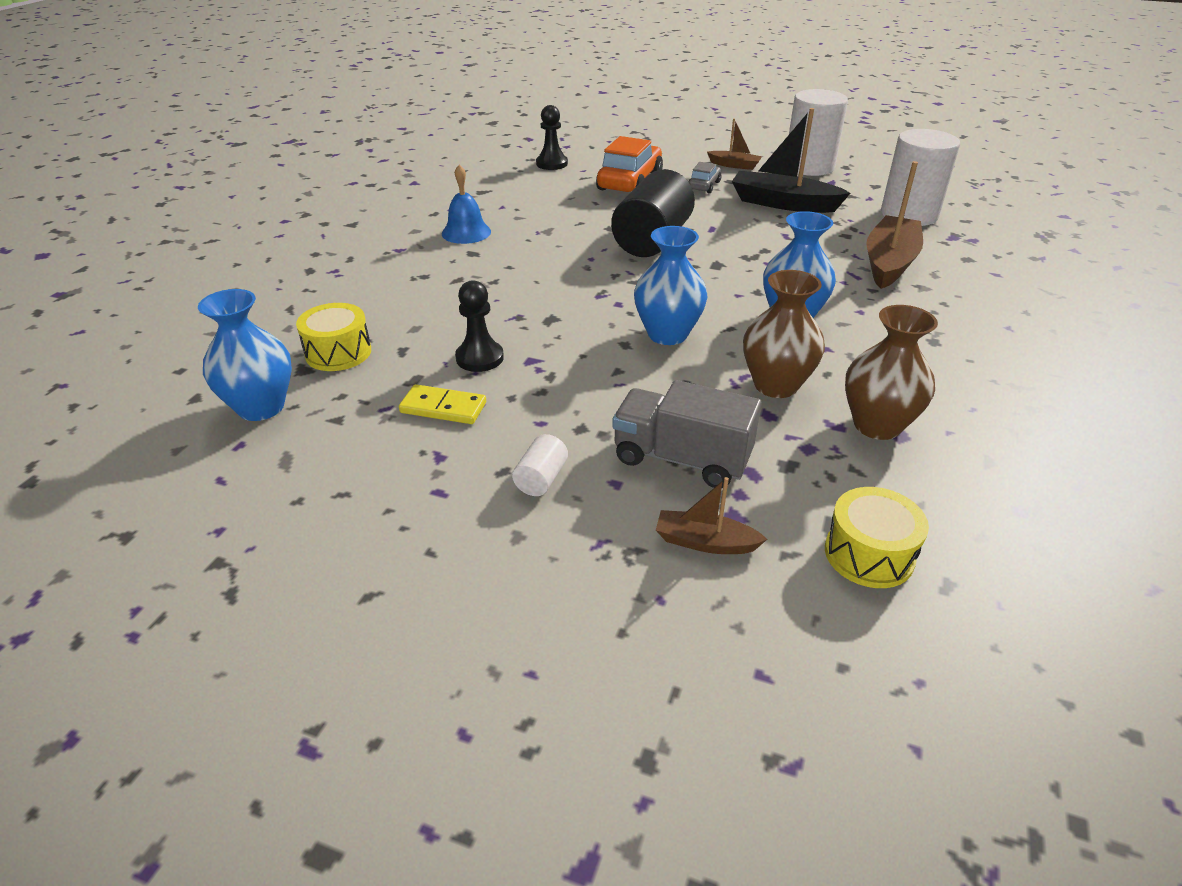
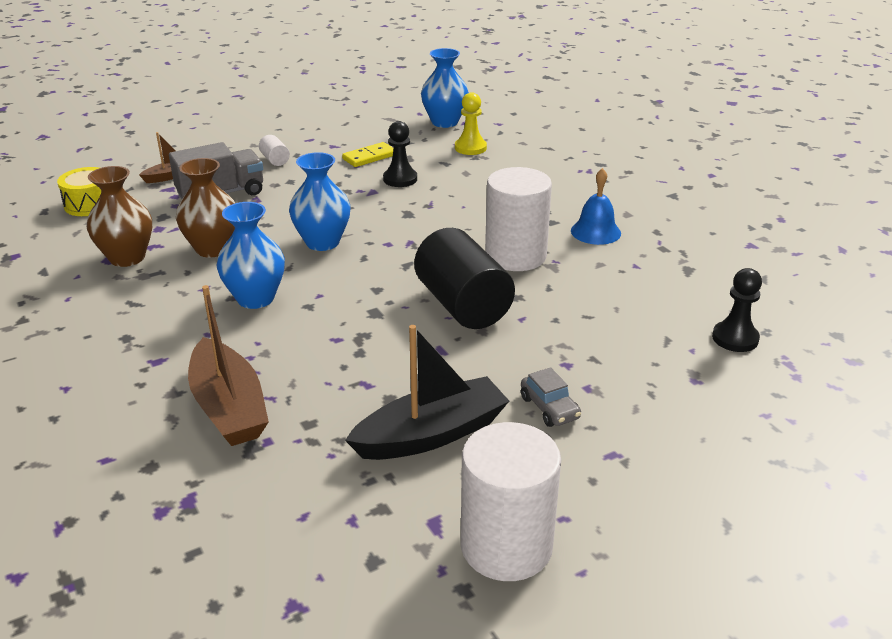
camera: 130 degrees right, 5 degrees down
yellow drum [296,303,371,371] -> yellow pawn [455,92,487,155]
orange car [596,136,663,192] -> none
brown boat [707,118,762,170] -> none
white cylinder [881,129,960,226] -> white cylinder moved to [485,167,552,271]

